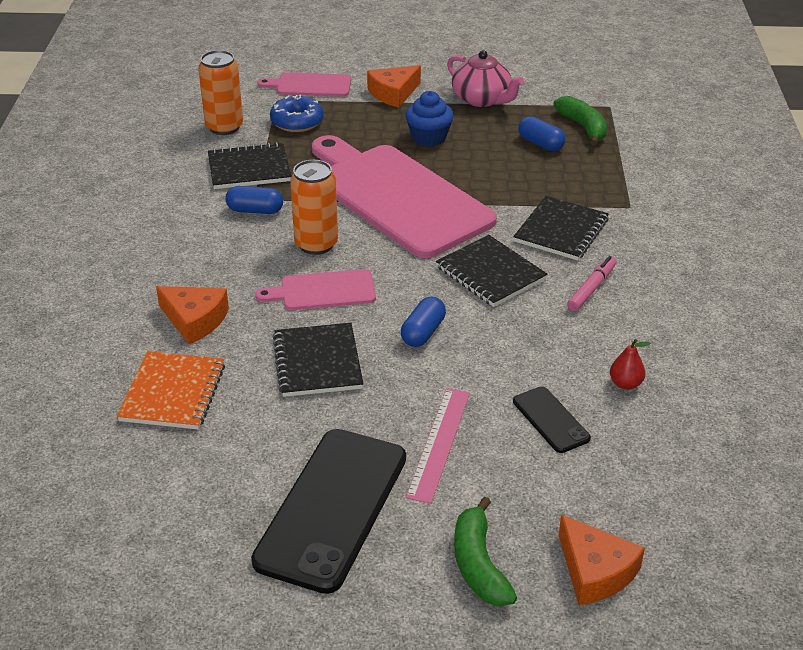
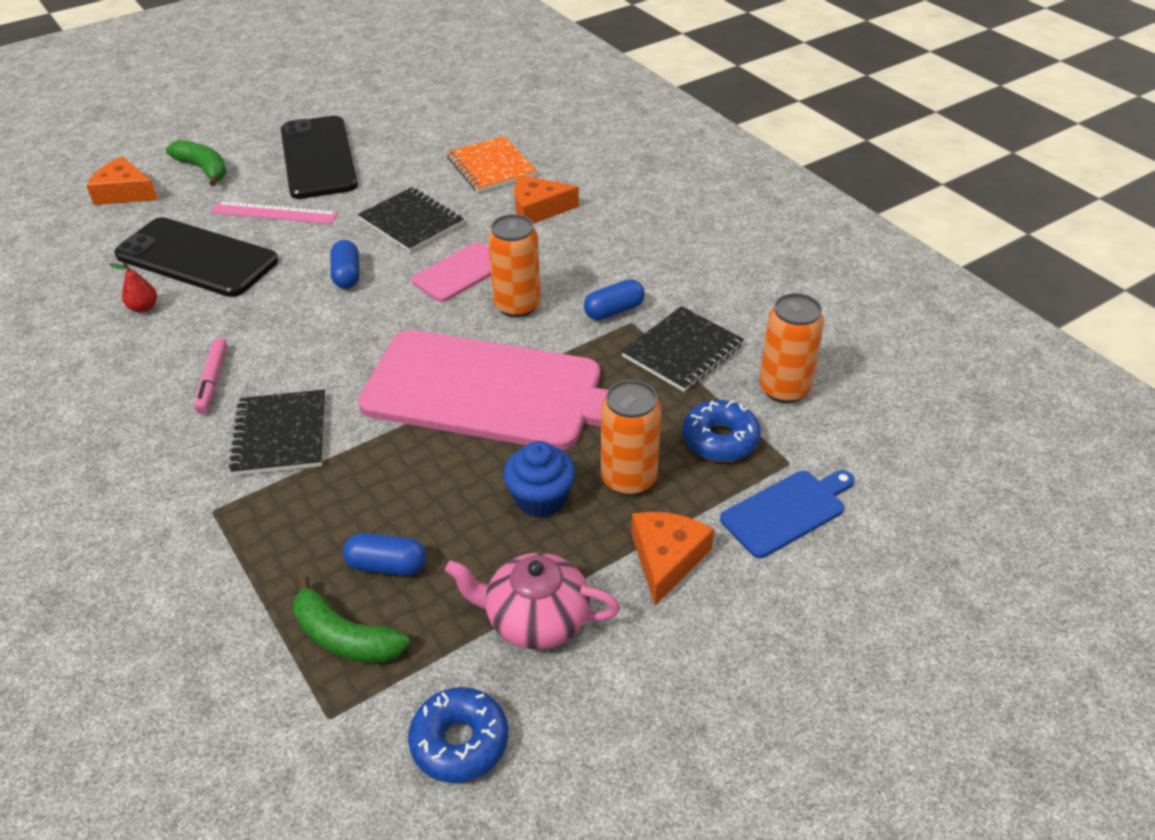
camera: 145 degrees right, 5 degrees up
pink cutting board [257,73,351,97] -> blue cutting board [720,470,855,558]
pink ruler [406,388,470,504] -> pink ruler turned 60 degrees counterclockwise [211,201,338,224]
black notebook [436,235,548,307] -> none
black phone [513,386,591,453] -> black phone [114,217,278,297], size x2.10
none -> blue donut [408,687,508,783]
none -> orange can [601,380,661,496]

